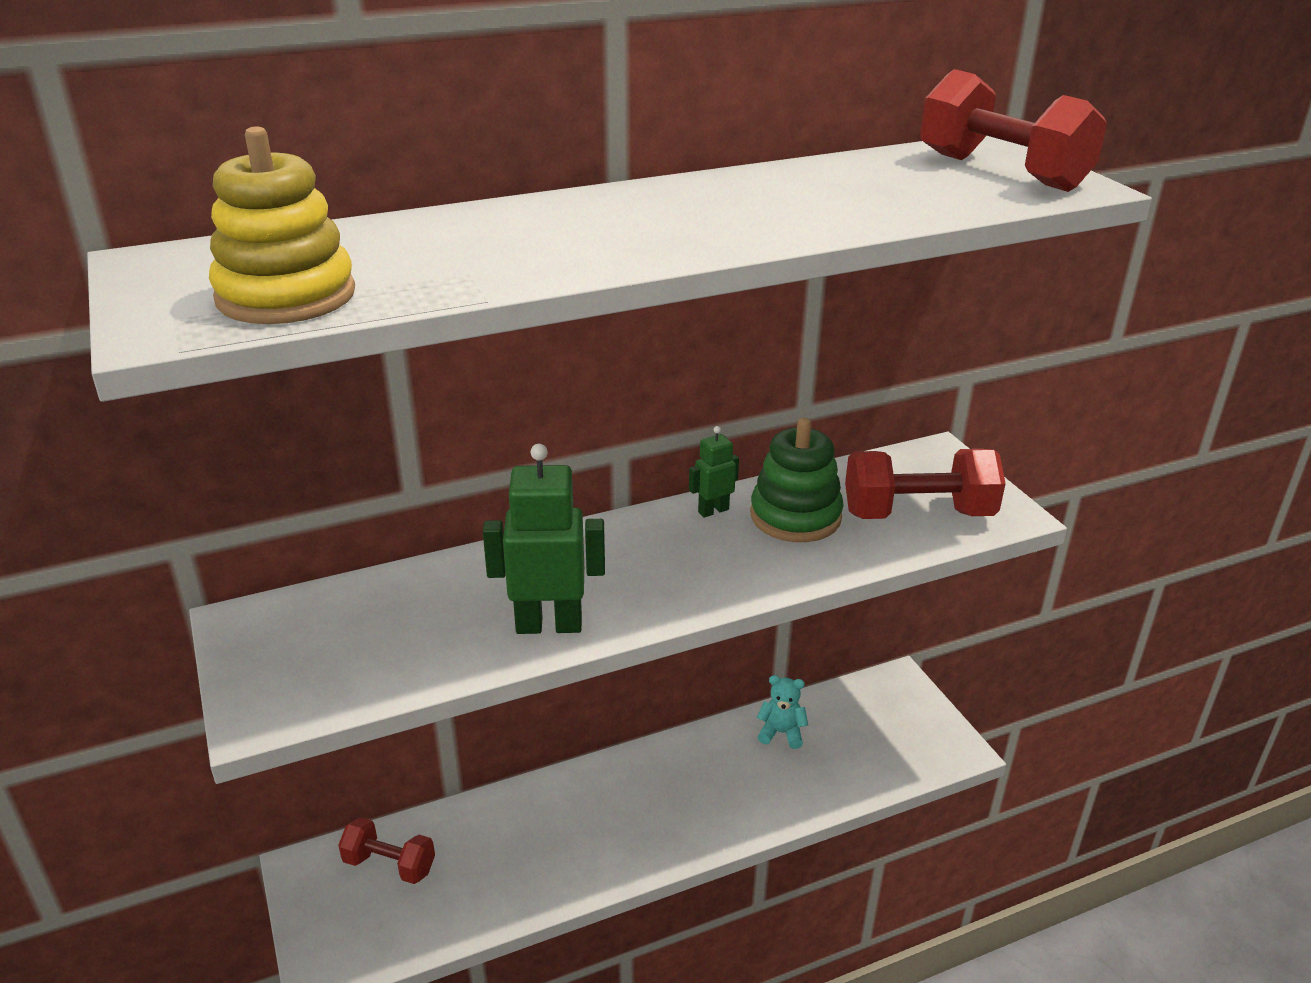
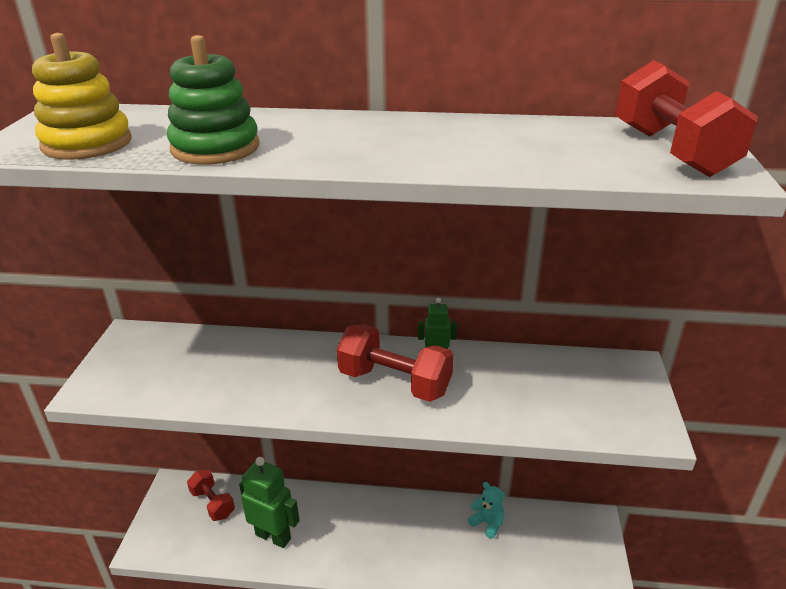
camera: 30 degrees right, 0 degrees up
green robot [483,444,605,634] -> green robot moved to [239,457,300,548]
green stacking toy [750,418,844,542] -> green stacking toy moved to [167,35,260,165]
red dumbbell [845,449,1006,519] -> red dumbbell moved to [337,324,454,402]

